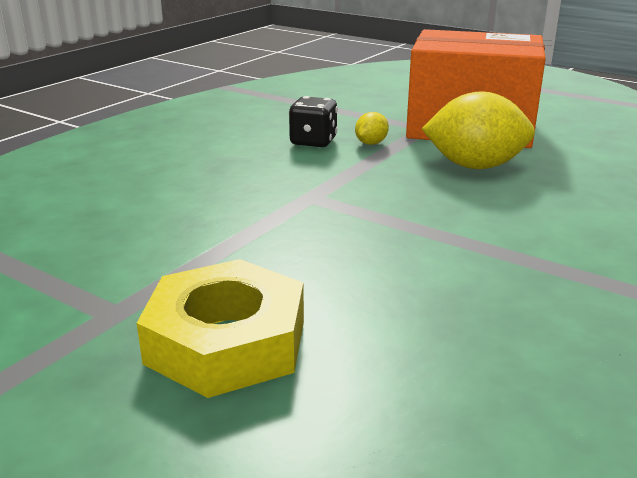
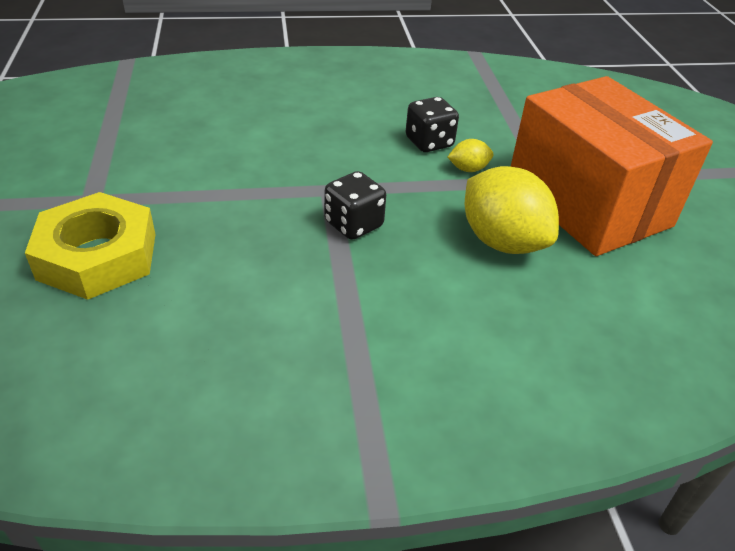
camera: 45 degrees right, 15 degrees up
none -> black dice [324,171,386,240]

